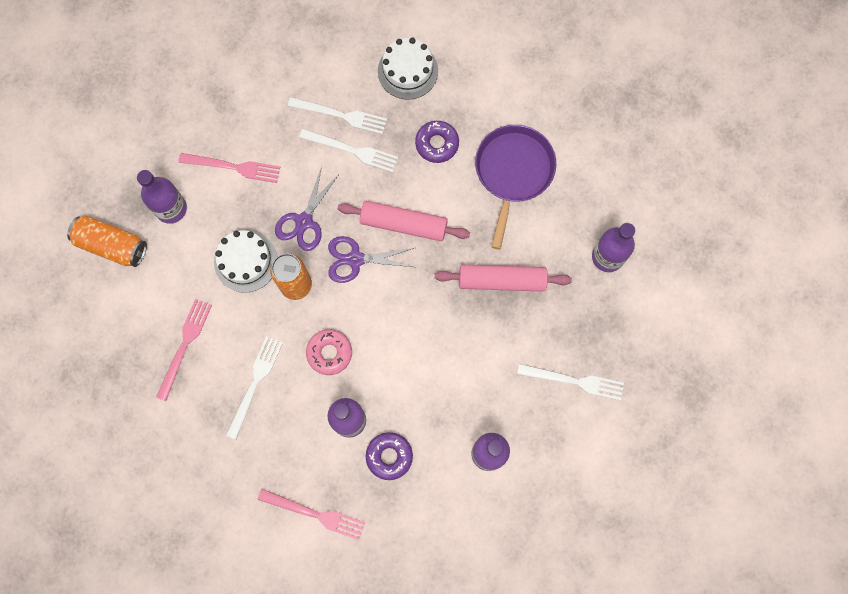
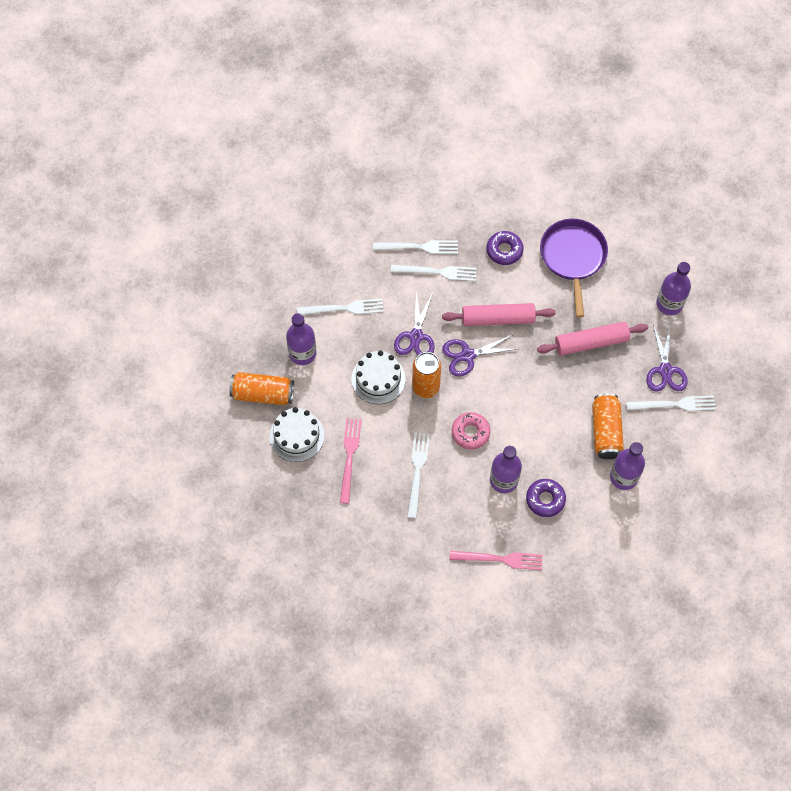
camera: 15 degrees left, 10 degrees down
pink fork [178,153,280,183] -> white fork [297,299,384,315]
white cake [378,38,438,100] -> white cake moved to [269,407,325,462]
none -> orange can [592,393,624,459]
none -> purple scissors [646,325,688,391]

